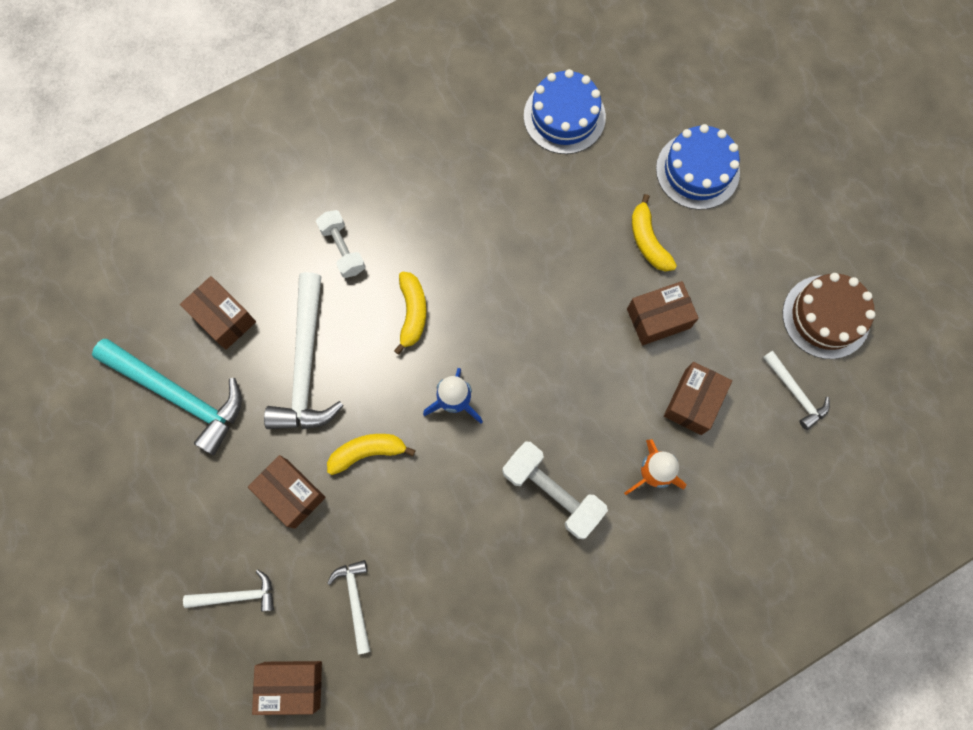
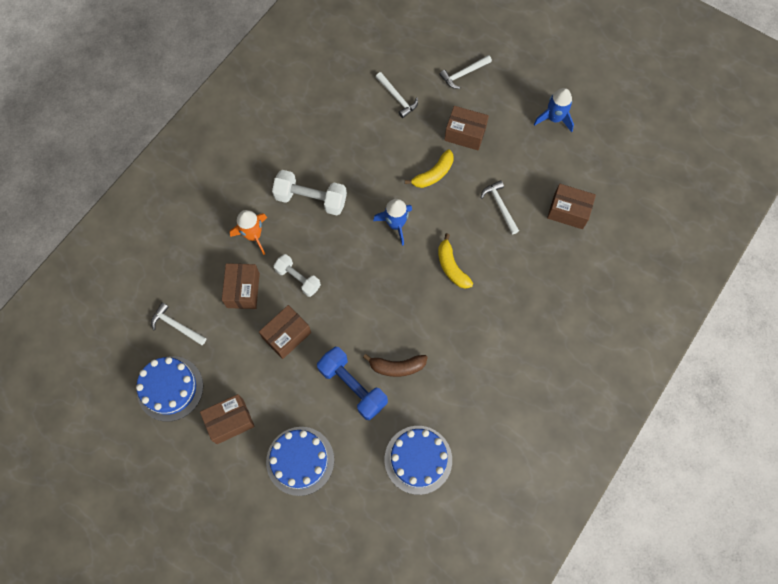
camera: 155 degrees right, 5 degrees down
turquoise hammer [92,339,242,455] -> none
brown box [252,661,322,715] -> brown box moved to [200,394,255,444]
white hammer [264,272,344,429] -> white hammer [481,180,519,234], size x0.52
white dumbbell [316,210,365,278] -> white dumbbell moved to [274,254,321,297]
yellow banana [632,194,677,272] -> none
brown cake [783,273,875,359] -> blue cake [136,356,203,422]
none -> blue dumbbell [317,347,388,420]
none -> brown banana [363,354,428,377]
none -> blue rocket [534,88,574,133]

